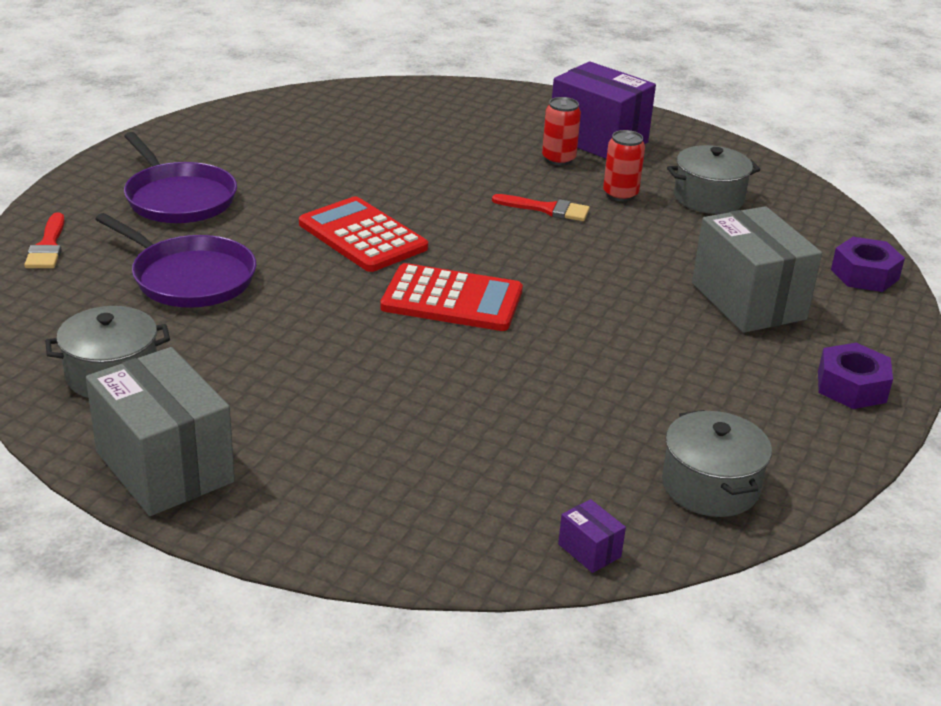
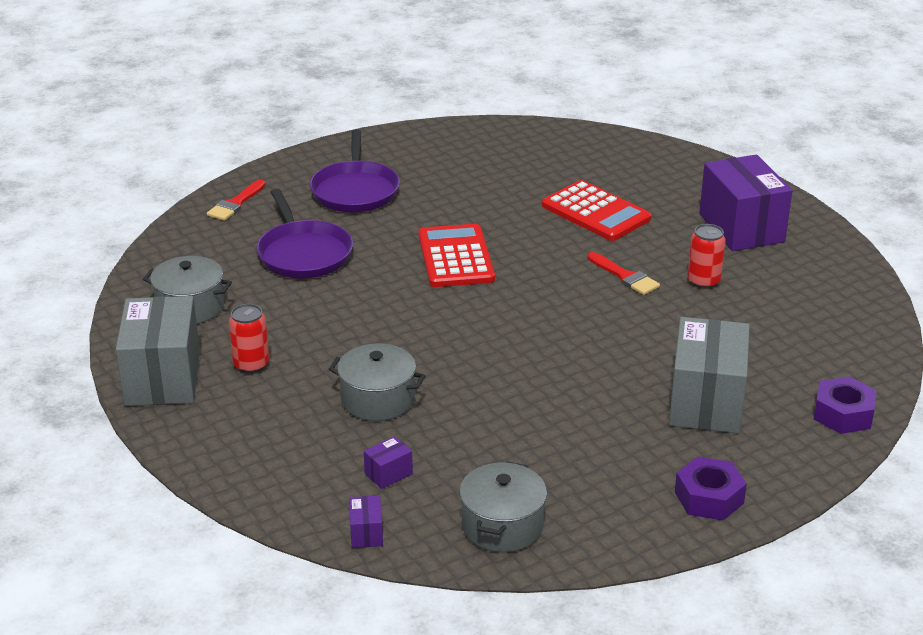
camera: 35 degrees right, 0 degrees up
red calculator [380,263,523,331] -> red calculator moved to [542,180,651,241]
red can [542,97,581,165] -> red can moved to [229,304,269,373]
grey pot [667,145,760,214] -> grey pot moved to [329,343,426,421]
none -> purple box [364,436,413,489]

